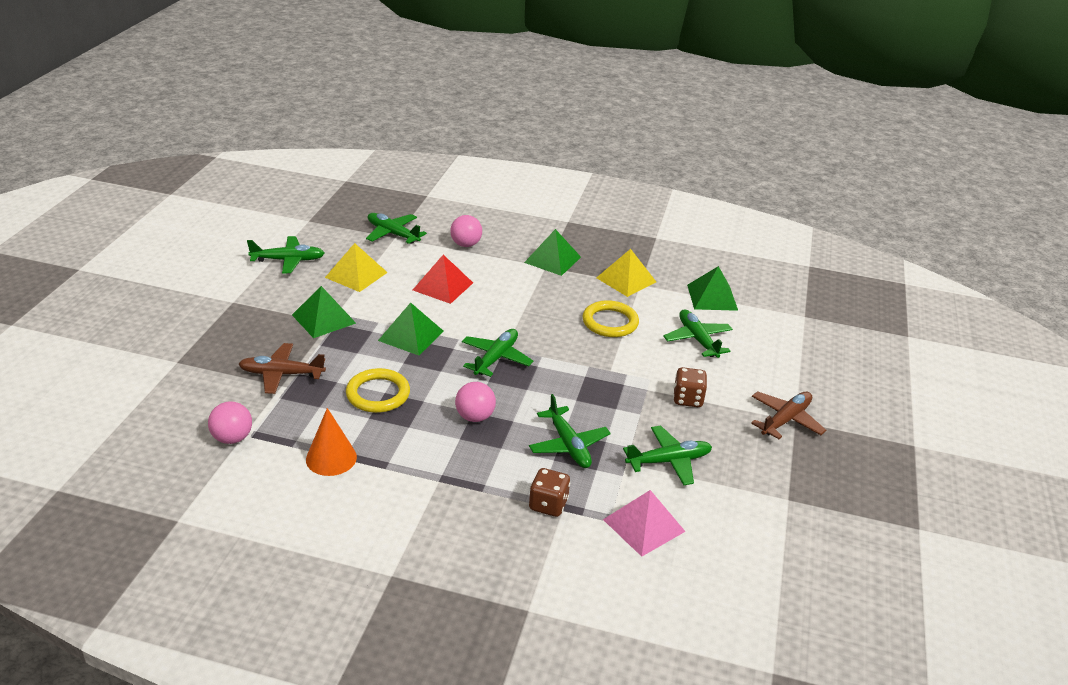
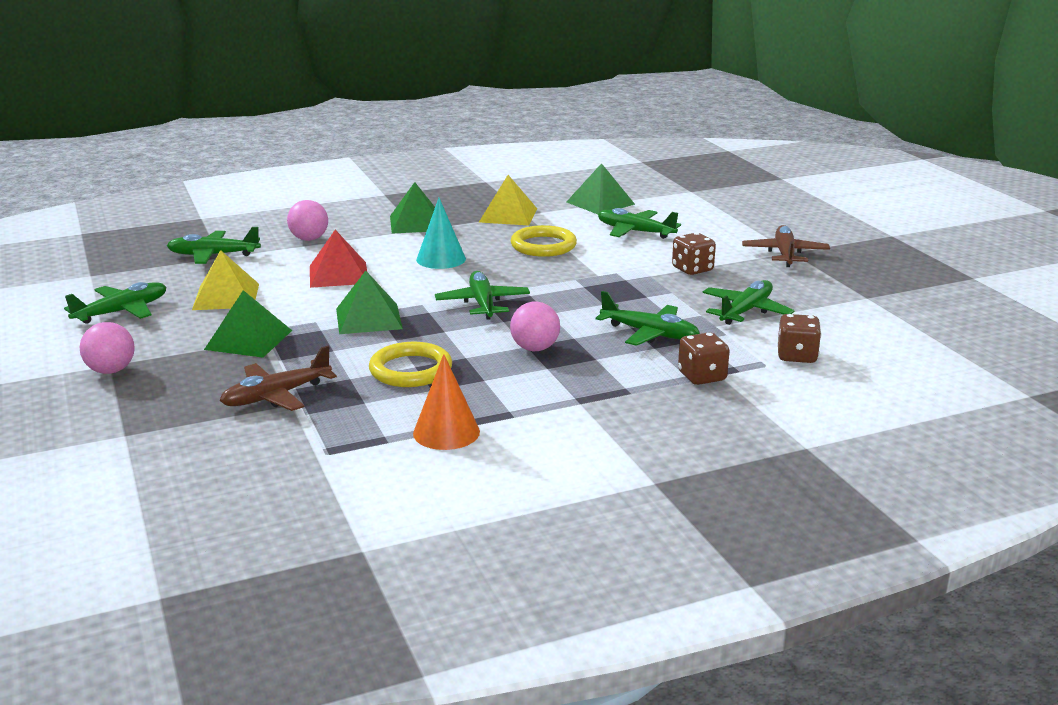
camera: 35 degrees left, 10 degrees down
pink ball [208,401,252,444] -> pink ball moved to [80,322,135,374]
pink pyramid [603,490,686,557] -> brown dice [777,314,821,363]
none -> turquoise cone [416,198,466,269]

